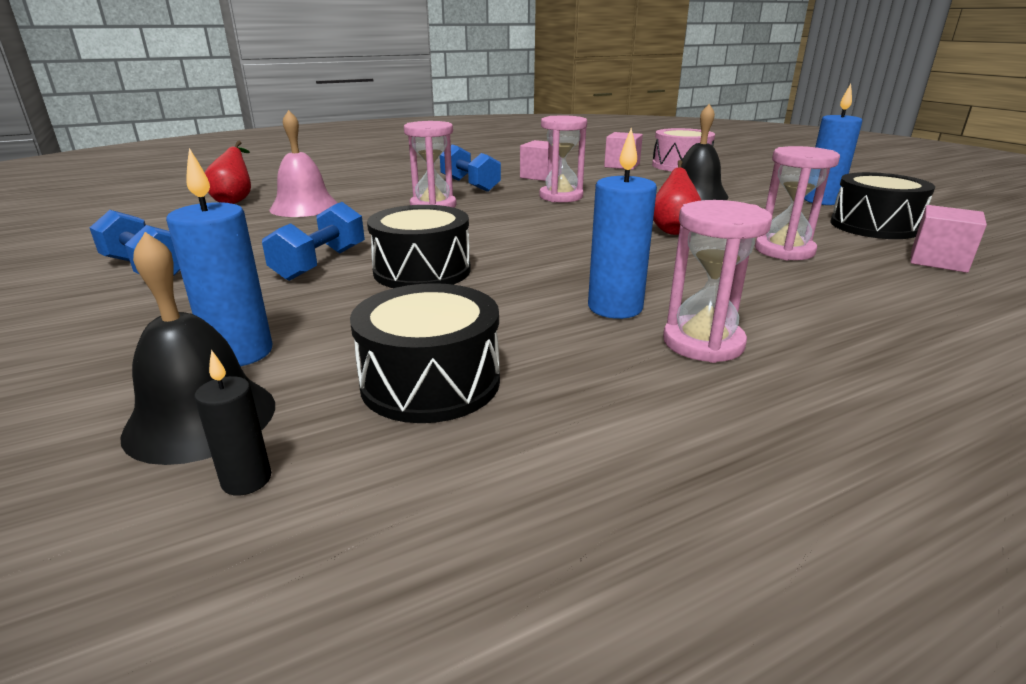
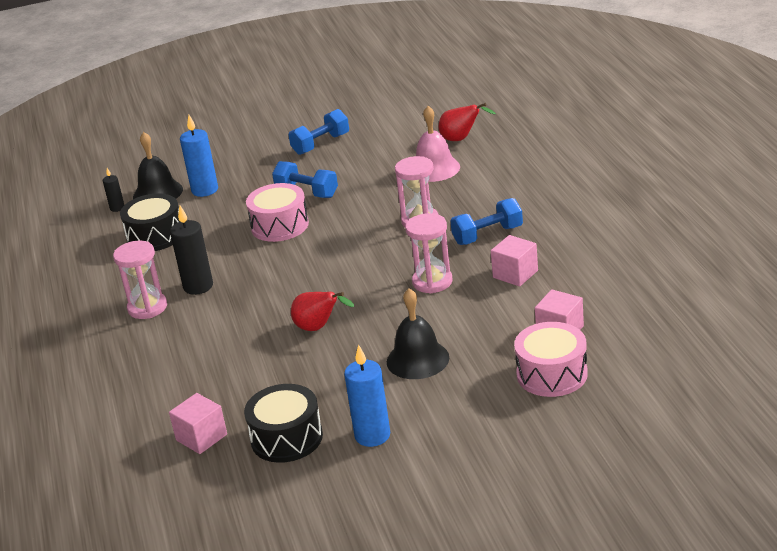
camera: 105 degrees right, 5 degrees up
black drum [367,205,471,288] -> pink drum [246,183,309,242]
blue candle [588,128,657,319] -> black candle [170,206,213,295]
pink hourglass [755,146,840,260] -> none

